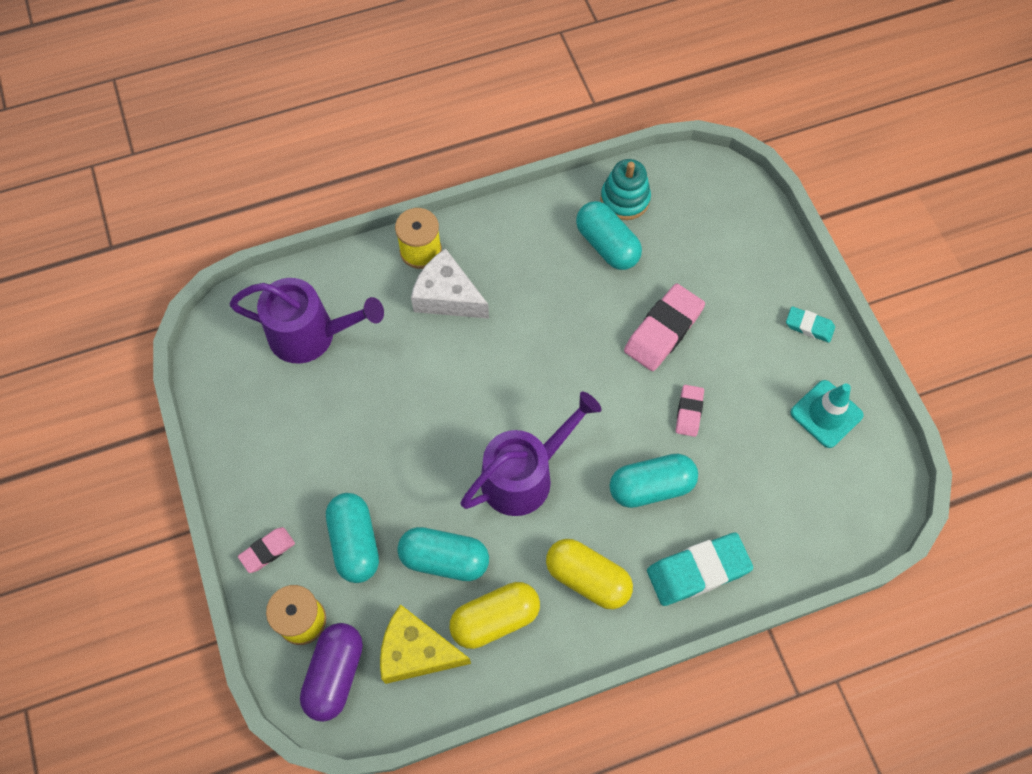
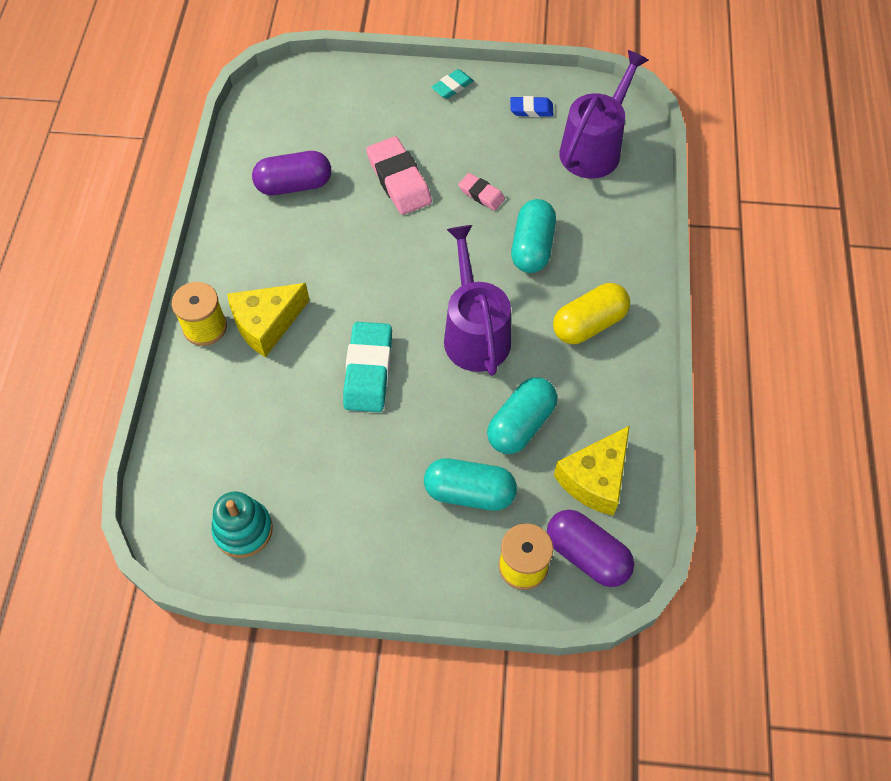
camera: 65 degrees left, 5 degrees down
purple watering can [229,278,384,363] -> purple watering can moved to [559,50,649,179]
pink eraser [238,527,295,573] -> none
white cheese [411,248,489,319] -> yellow cheese [227,283,310,358]
yellow capsule [449,582,540,649] -> none
turquoise capsule [576,201,642,270] -> purple capsule [252,151,331,195]
turquoise stacking toy [601,159,651,220] -> turquoise stacking toy moved to [211,492,273,558]
turquoise eraser [647,533,753,606] -> turquoise eraser moved to [343,322,392,412]
turquoise traffic cone [790,380,864,448] -> blue eraser [510,96,553,117]

